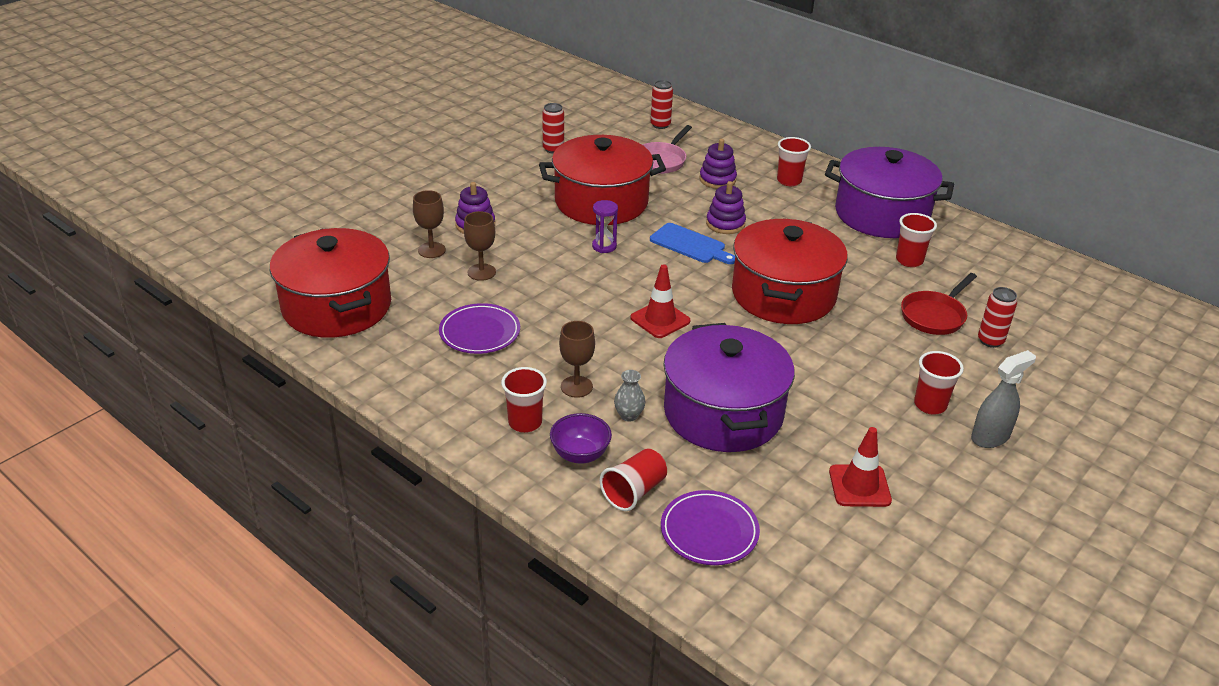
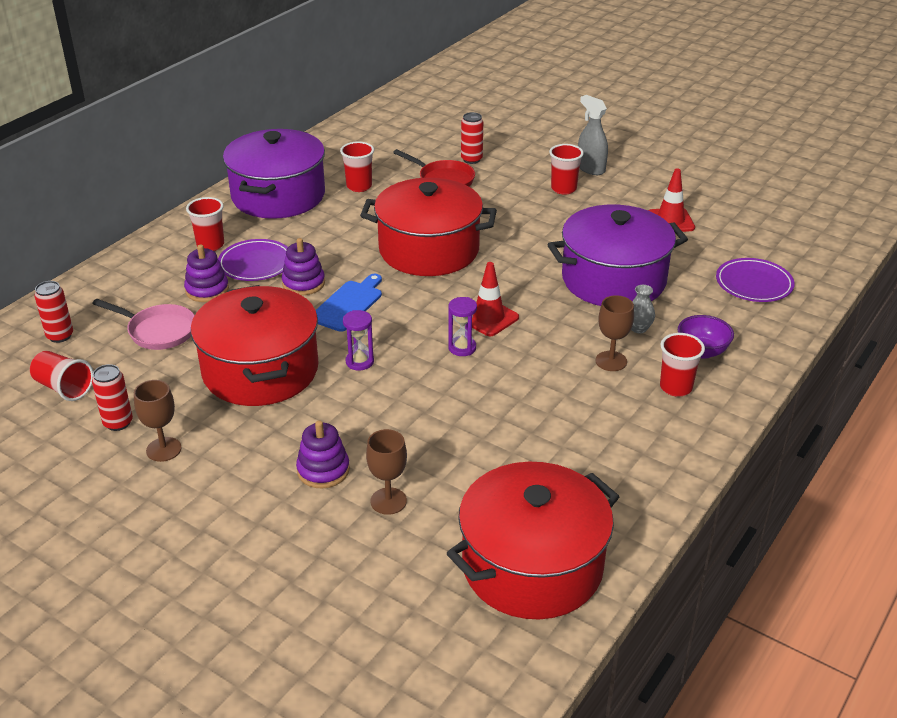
camera: 95 degrees left, 0 degrees up
purple plate [439,303,520,354] -> purple plate moved to [218,239,288,281]
brown goblet [464,211,496,281] -> brown goblet moved to [134,380,182,462]
red cup [600,448,667,511] -> red cup moved to [30,351,93,401]
none -> purple hourglass [448,297,477,356]

